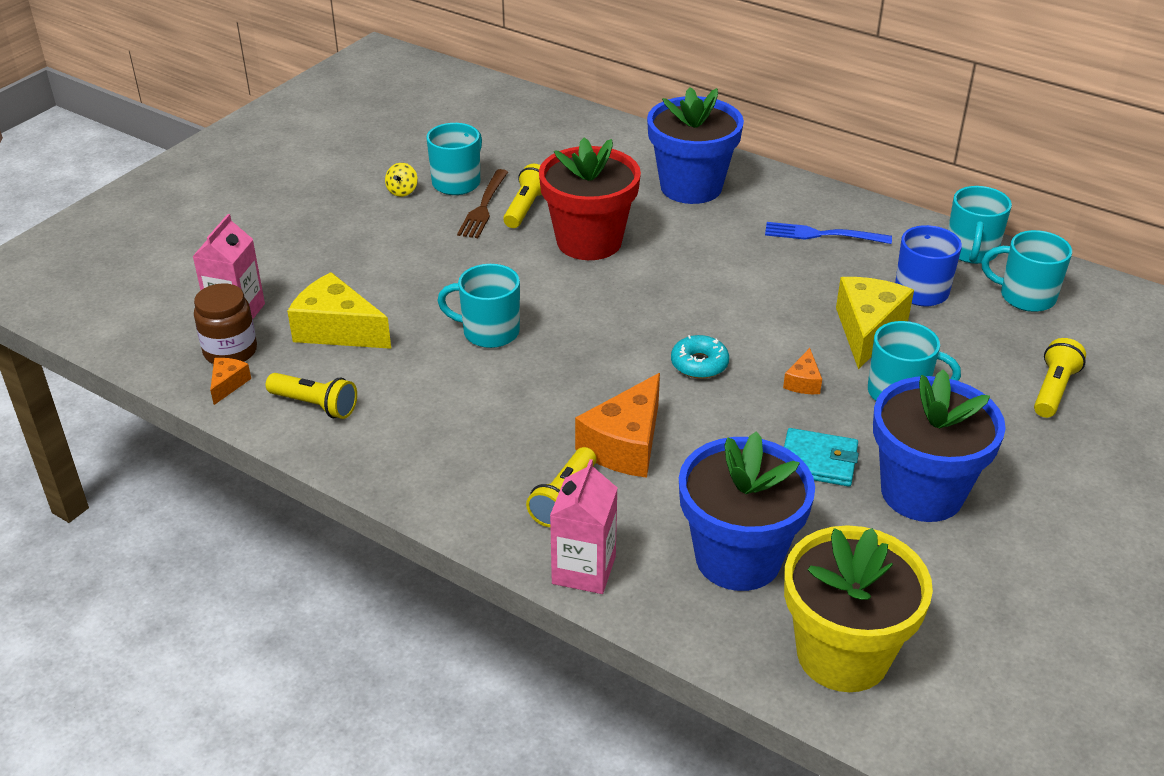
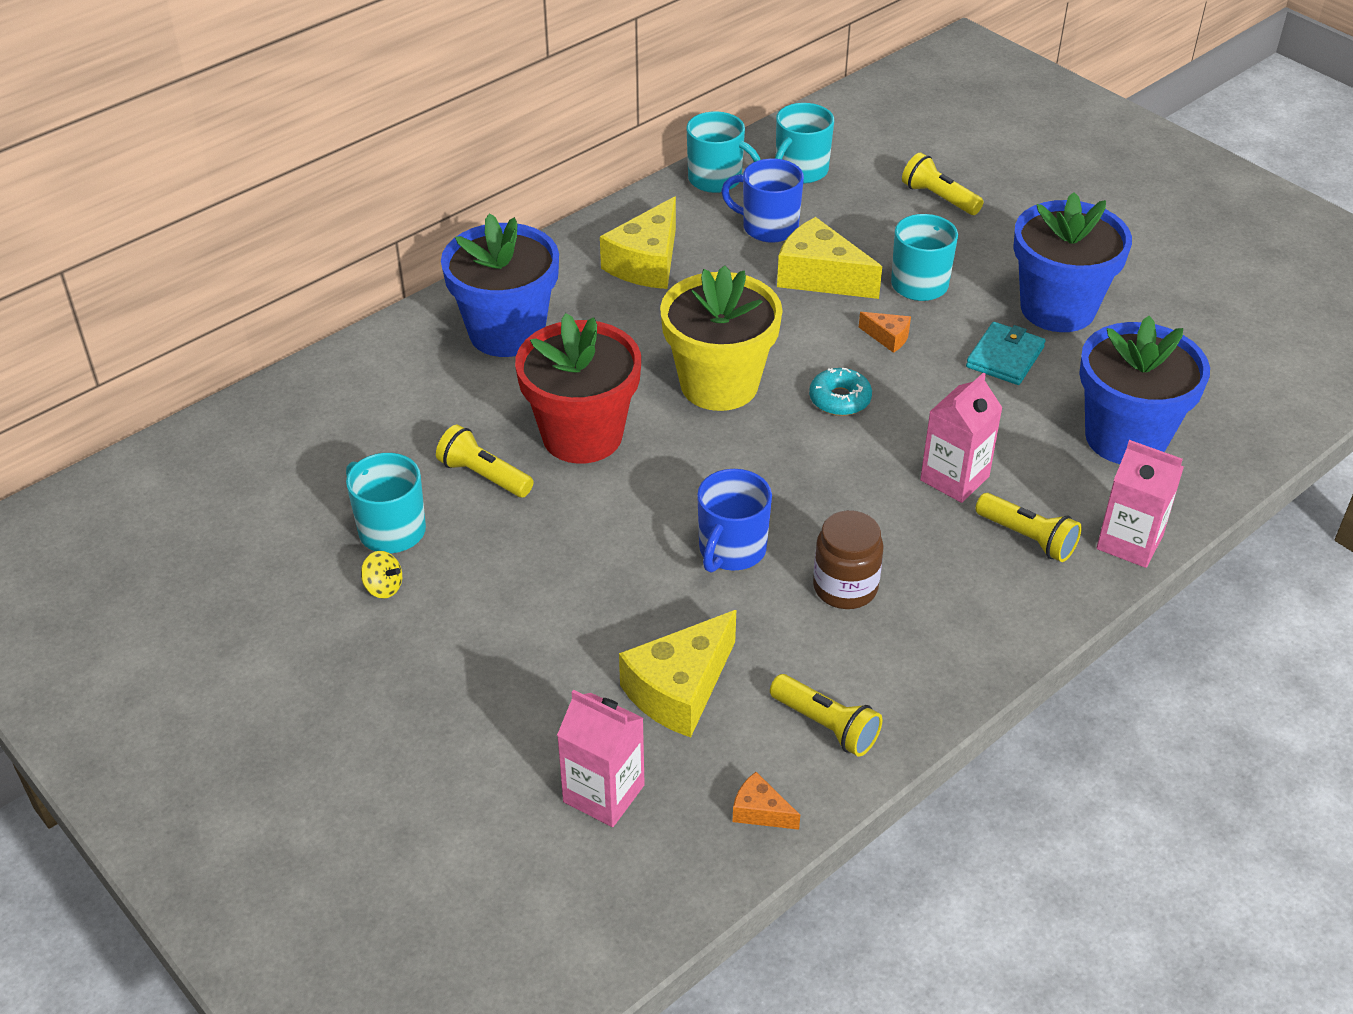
camera: 75 degrees left, 5 degrees up
brown jar [194,283,257,364] -> brown jar moved to [813,510,884,609]
yellow flashlight [266,373,357,419] -> yellow flashlight turned 90 degrees clockwise [770,674,882,757]
turquoise mug [437,264,520,348] -> blue mug [697,469,772,573]
brown fork [457,169,508,238] -> none
orange cheese [575,373,660,478] -> pink carton [920,373,1003,503]
blue fork [765,222,892,244] -> yellow cheese [600,196,676,289]
yellow flower pot [784,525,933,692] -> yellow flower pot moved to [660,265,783,411]

